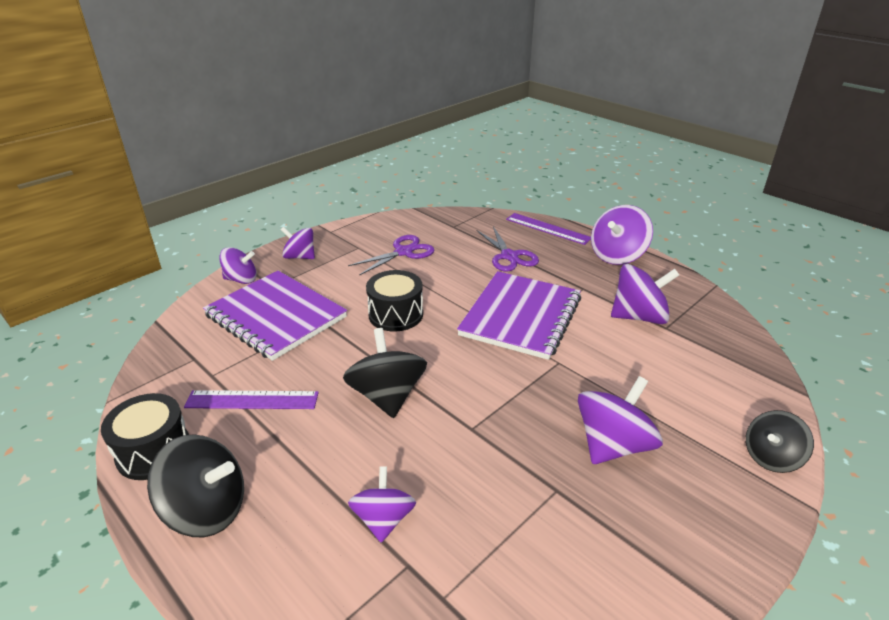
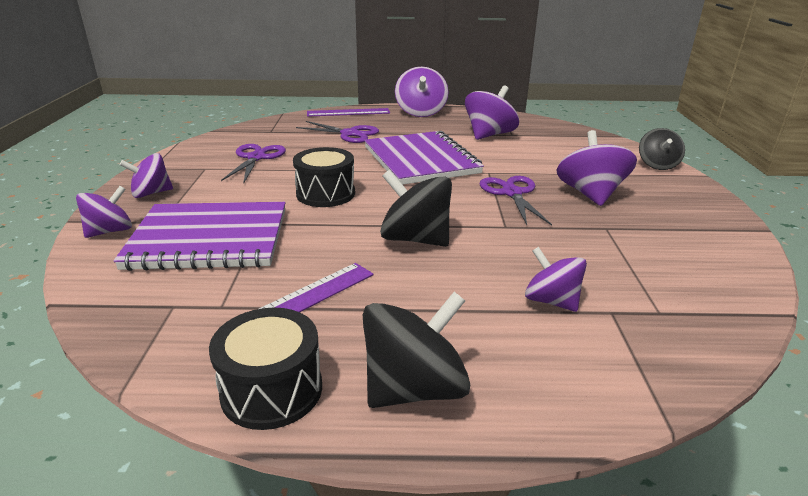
camera: 45 degrees left, 5 degrees down
none -> purple scissors [480,176,552,226]

